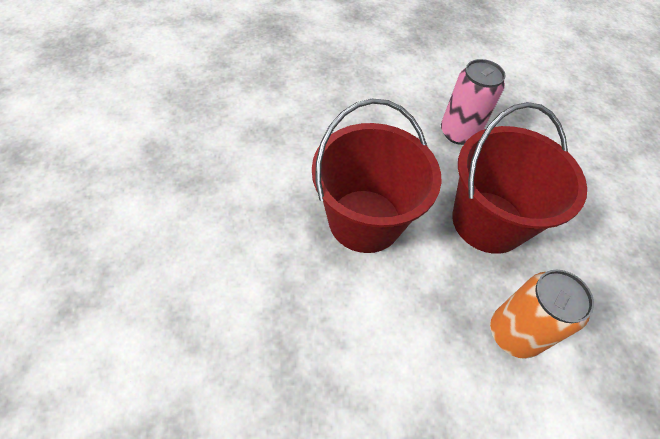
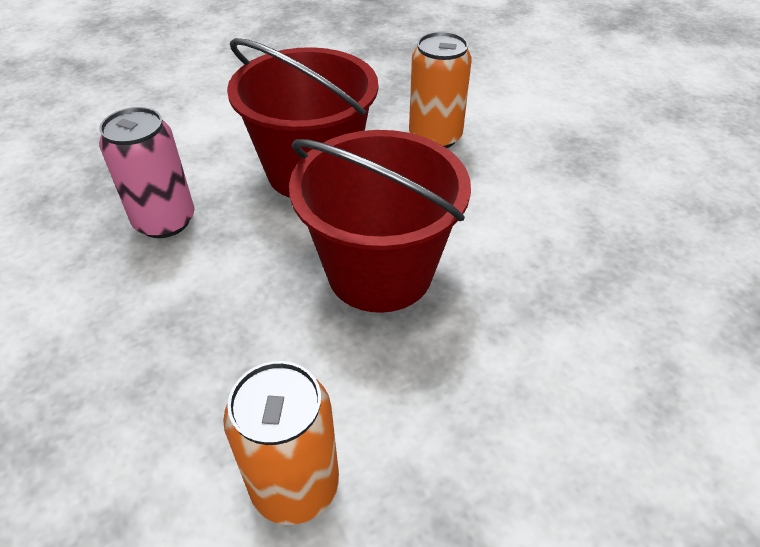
camera: 110 degrees left, 10 degrees down
none -> orange can [223,361,339,525]

